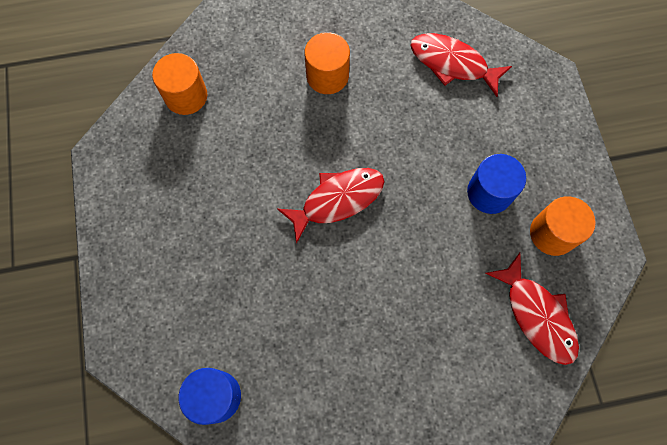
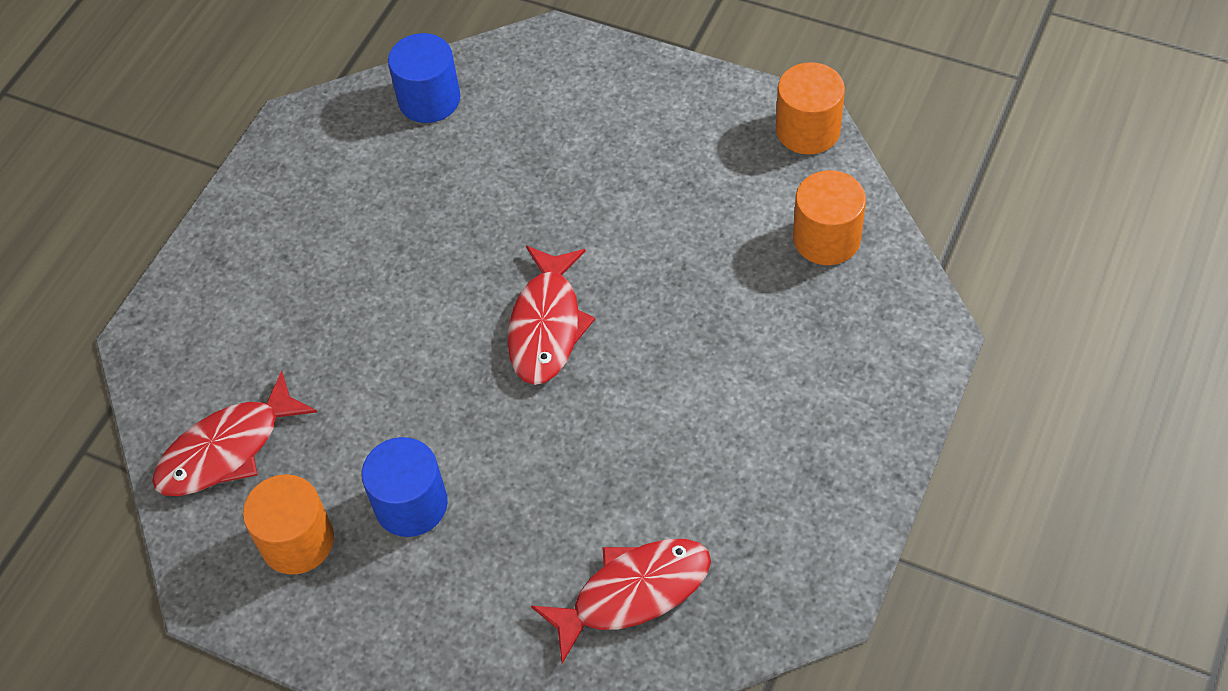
camera: 130 degrees right, 15 degrees down
orange cylinder [304,32,350,94] -> orange cylinder moved to [776,62,845,155]
red fish [485,253,579,365] -> red fish turned 45 degrees counterclockwise [152,370,317,496]

